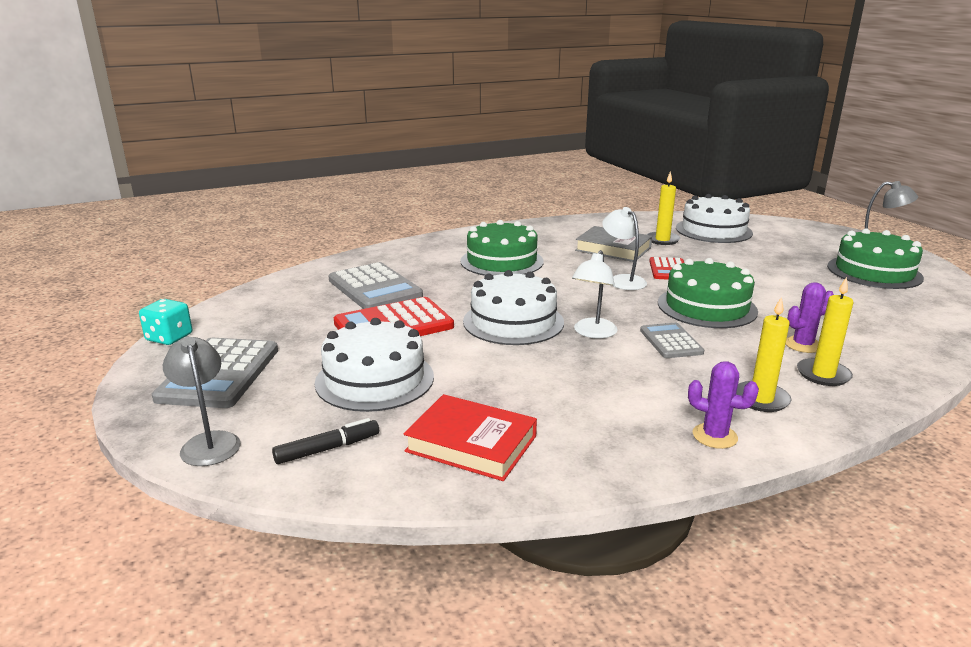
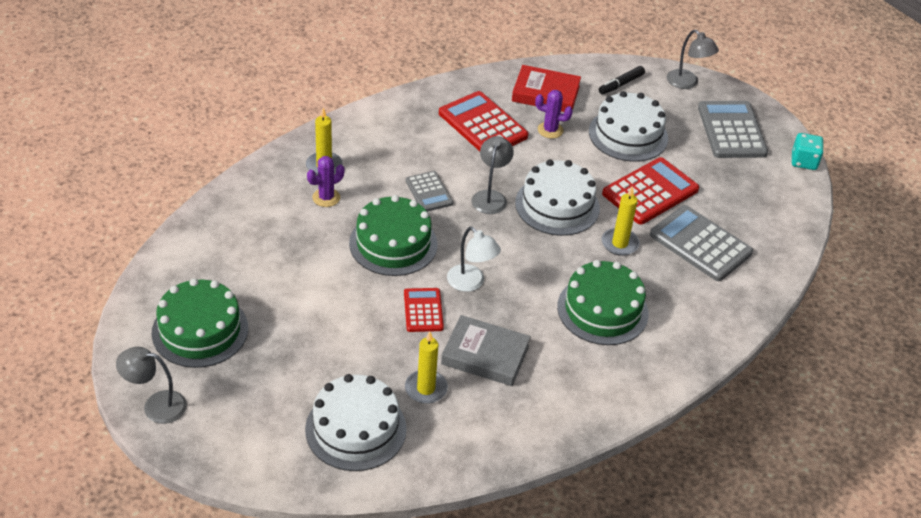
camera: 165 degrees right, 20 degrees up
white lamp [572,250,618,338] -> grey lamp [471,136,514,214]
purple cactus [688,361,759,449] -> purple cactus moved to [535,90,573,139]
yellow candle [736,297,791,412] -> yellow candle moved to [602,187,640,256]
none -> red calculator [439,91,529,151]

